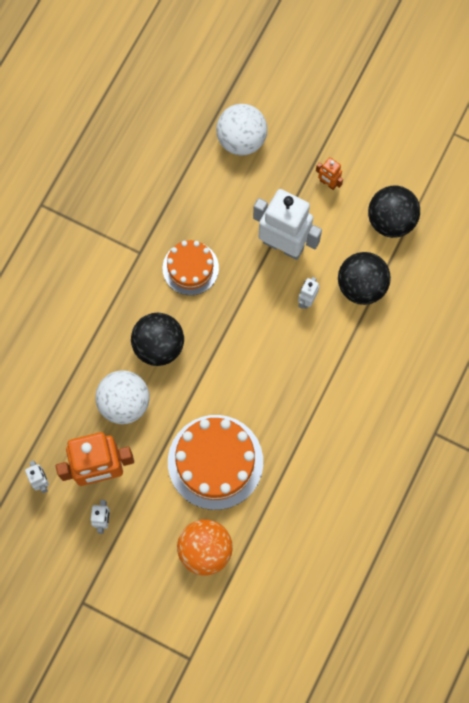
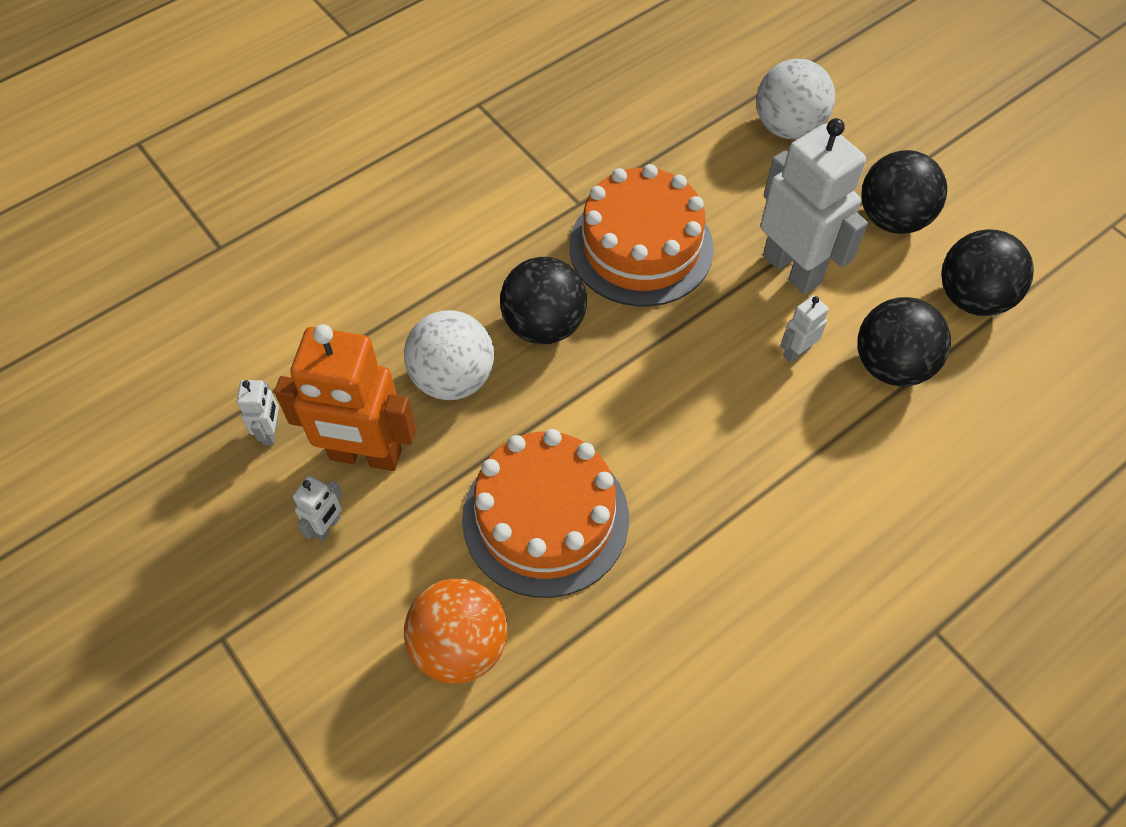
camera: 25 degrees right, 15 degrees down
orange cake [163,240,219,295] -> orange cake [569,164,714,306], size x1.63
orange robot [316,157,343,190] -> black ball [861,150,947,234]

